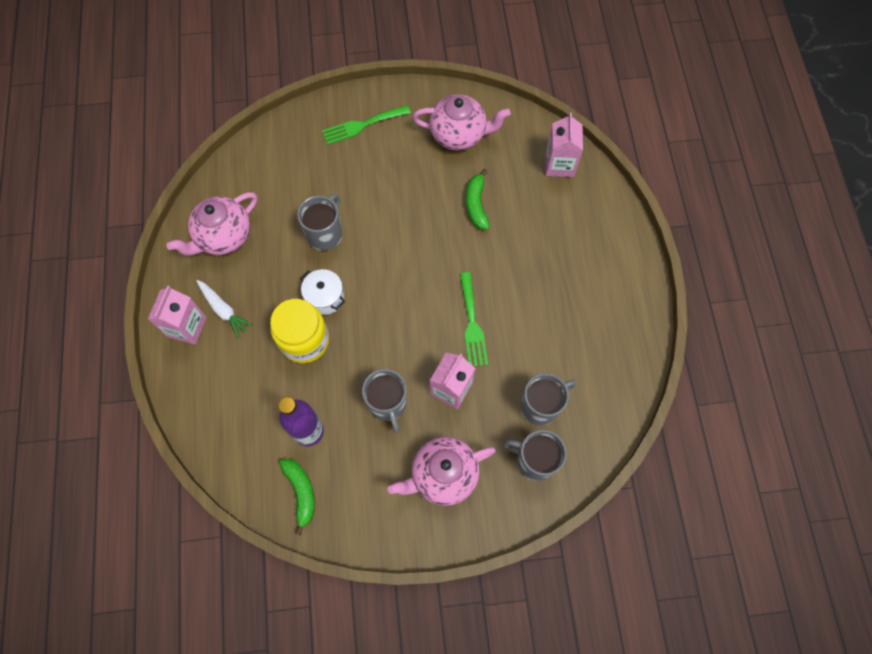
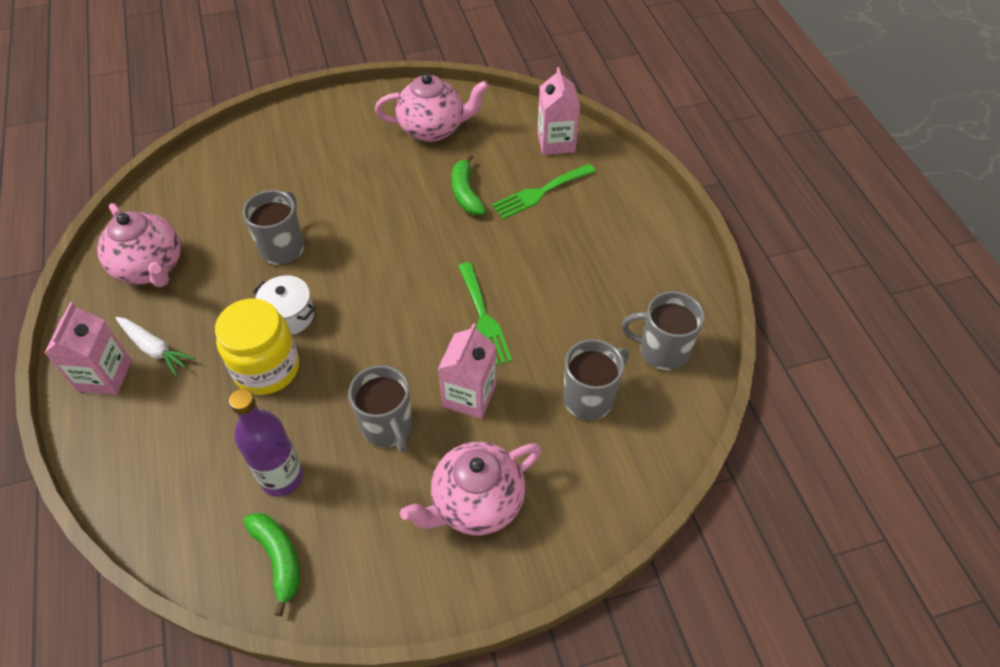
camera: 10 degrees left, 15 degrees down
pink teapot [166,192,257,256] -> pink teapot turned 75 degrees counterclockwise [97,203,181,287]
green fork [322,105,411,145] -> green fork moved to [492,164,596,219]
grey mug [503,430,567,481] -> grey mug moved to [621,291,704,370]

